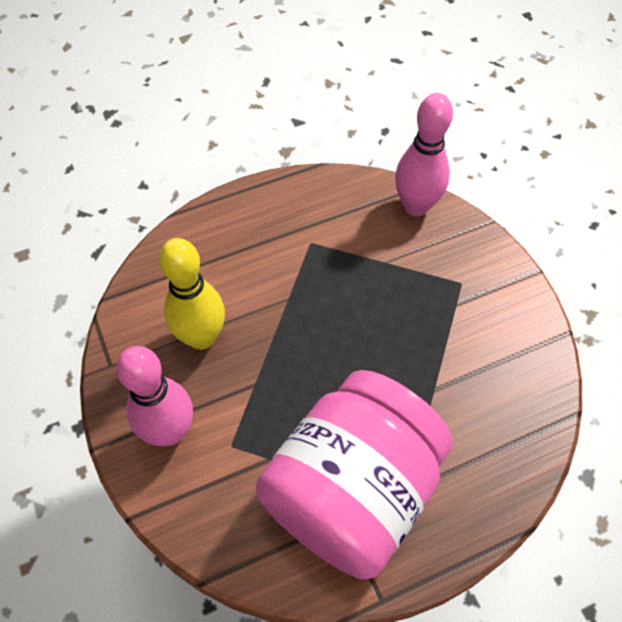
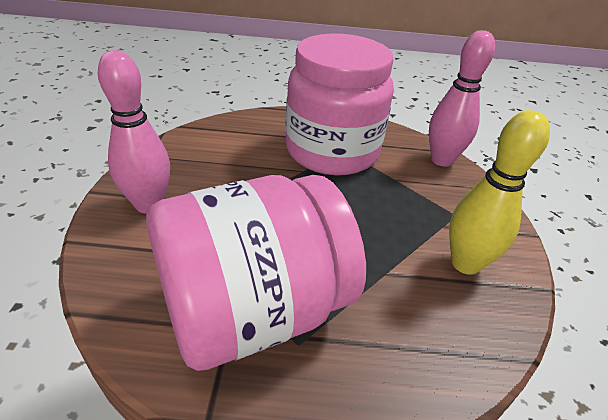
camera: 25 degrees right, 20 degrees down
yellow bowling pin [159,238,225,350] -> yellow bowling pin moved to [449,110,550,275]
none -> pink jar [286,34,394,175]

